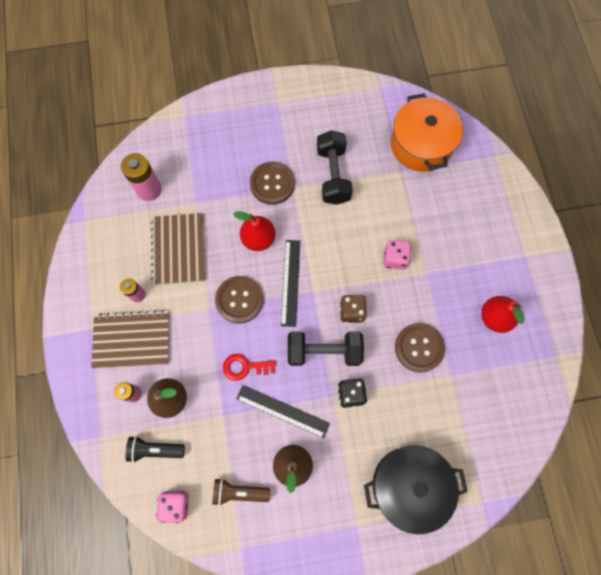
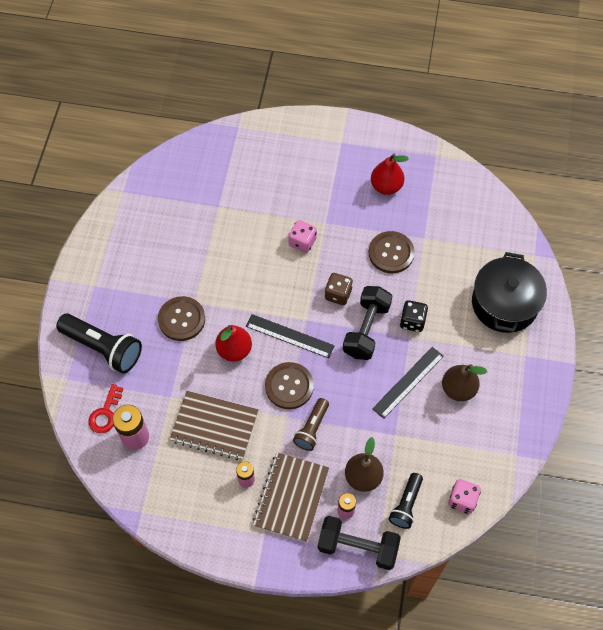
camera: 70 degrees left, 10 degrees down
brown flashlight [212,478,270,506] -> brown flashlight moved to [293,398,329,451]
red key [223,354,276,381] -> red key moved to [88,384,123,433]
black dumbbell [317,130,353,205] -> black dumbbell moved to [318,516,401,570]
orange pot [391,93,463,172] -> none
none -> black flashlight [56,314,142,374]

